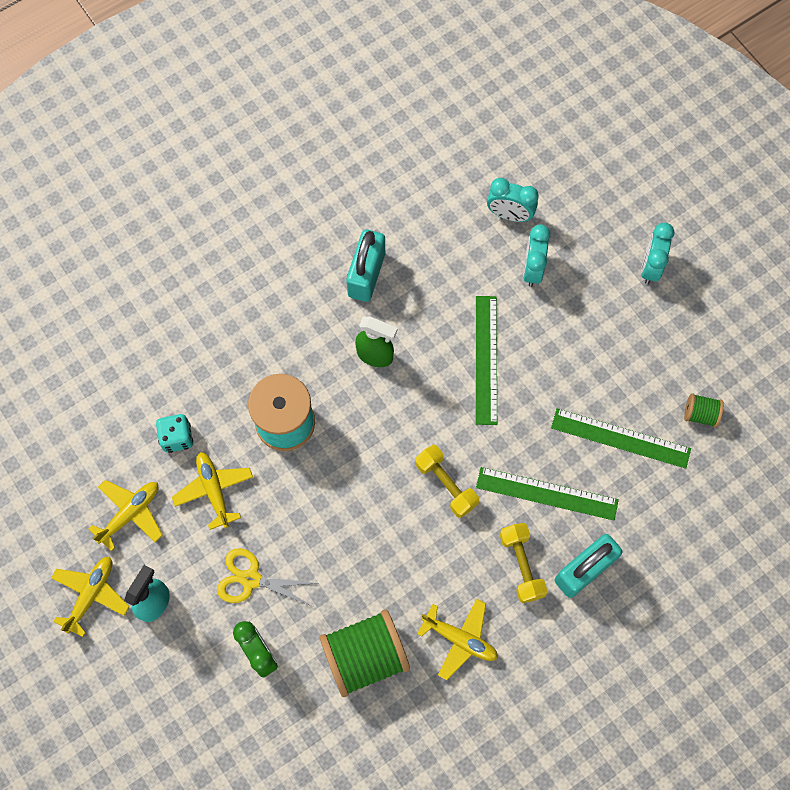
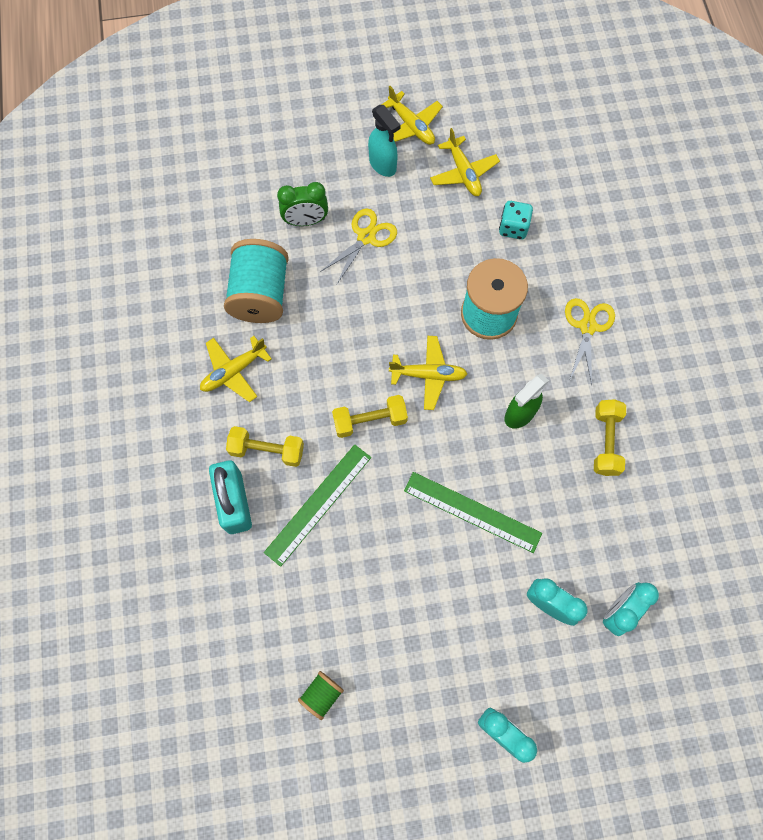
camera: 115 degrees right, 0 degrees up
yellow plane [172,452,253,530] -> yellow plane moved to [389,336,467,410]
green spool [320,610,410,697] -> turquoise spool [224,239,289,323]
turquoise padlock [346,229,385,302] -> yellow dumbbell [594,399,626,476]
green ruler [551,408,691,469] -> none
none -> yellow scissors [565,298,615,385]

